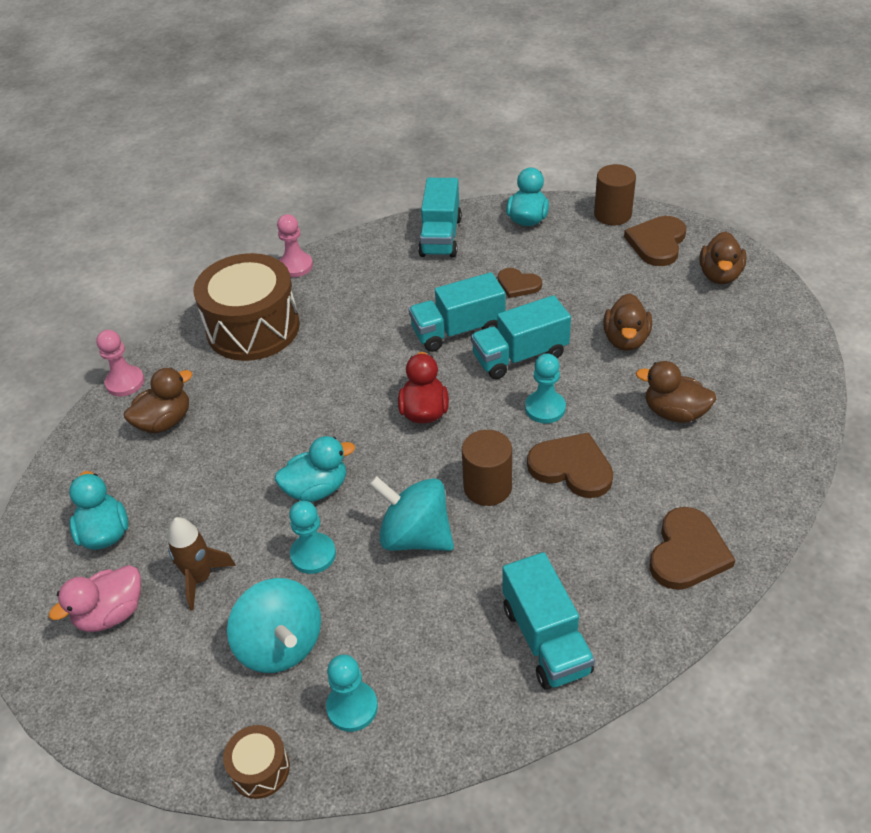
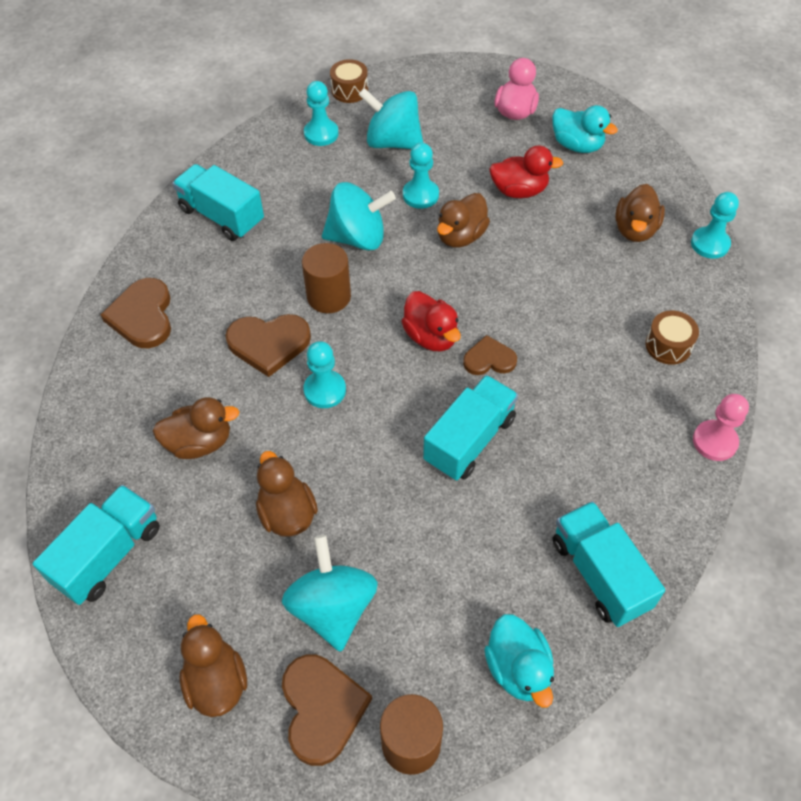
camera: 145 degrees right, 10 degrees up
pink pawn [96,330,144,396] -> turquoise pawn [691,192,739,259]
brown rocket [168,517,236,611] -> none
brown drum [193,253,300,361] -> brown drum [645,310,699,365], size x0.44
turquoise duck [275,436,355,502] -> brown duck [437,193,490,247]
turquoise truck [471,295,571,379] -> turquoise truck moved to [33,485,160,605]
brown heart [498,268,542,298] -> brown heart moved to [463,335,517,375]
none -> turquoise spinning top [282,535,378,652]
none -> red duck [489,145,564,198]

